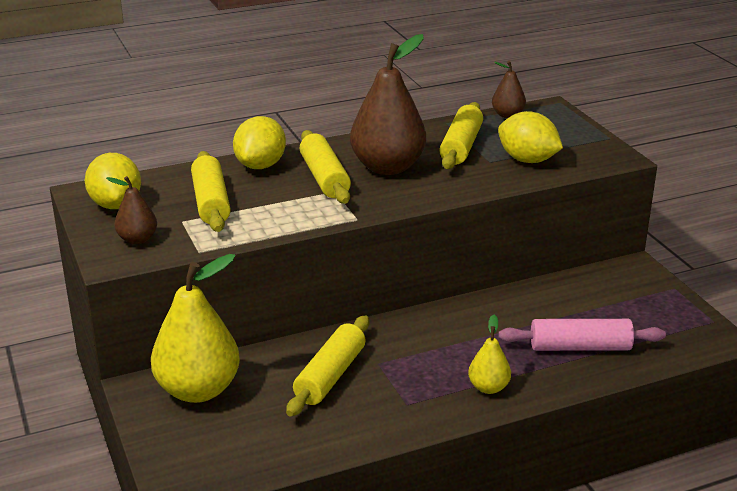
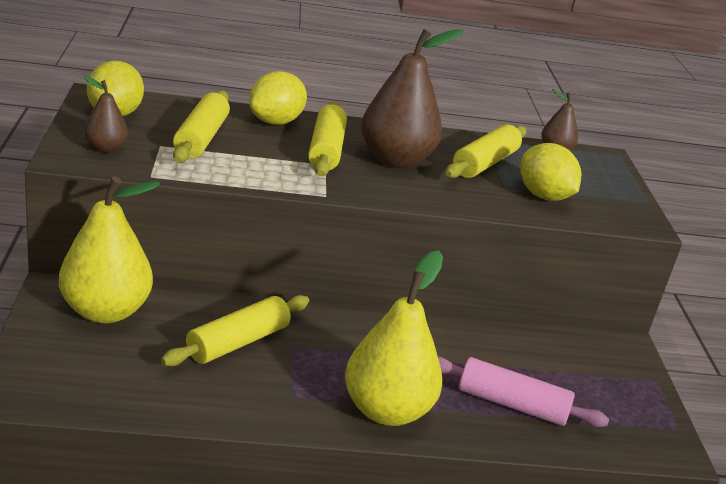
camera: 15 degrees right, 0 degrees up
yellow pear [468,315,511,394] -> yellow pear [345,250,443,426], size x2.04

